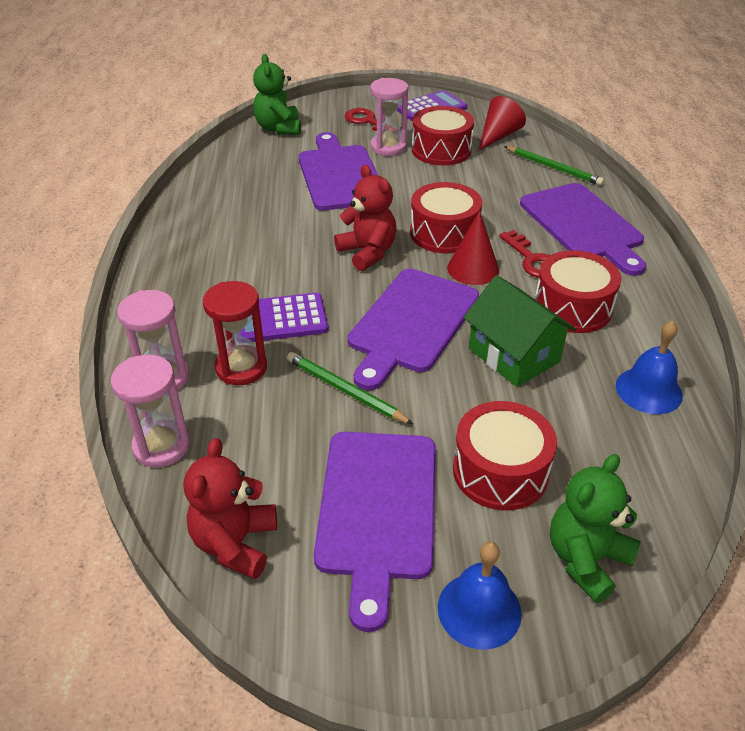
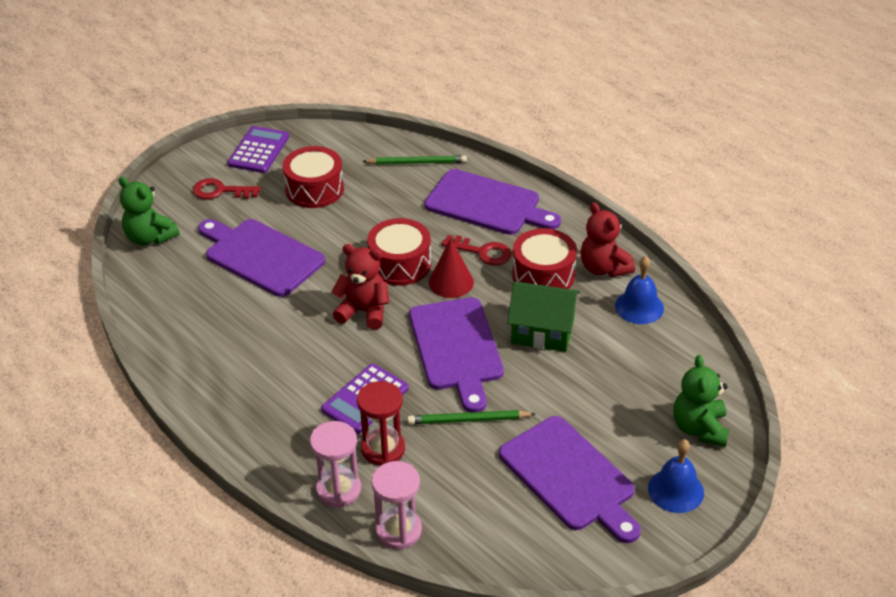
camera: 40 degrees left, 0 degrees up
red teddy bear [184,438,277,579] -> red teddy bear moved to [580,202,635,277]
pink hourglass [370,78,408,156] -> none
red drum [453,401,557,510] -> none
red cone [479,96,526,150] -> none

